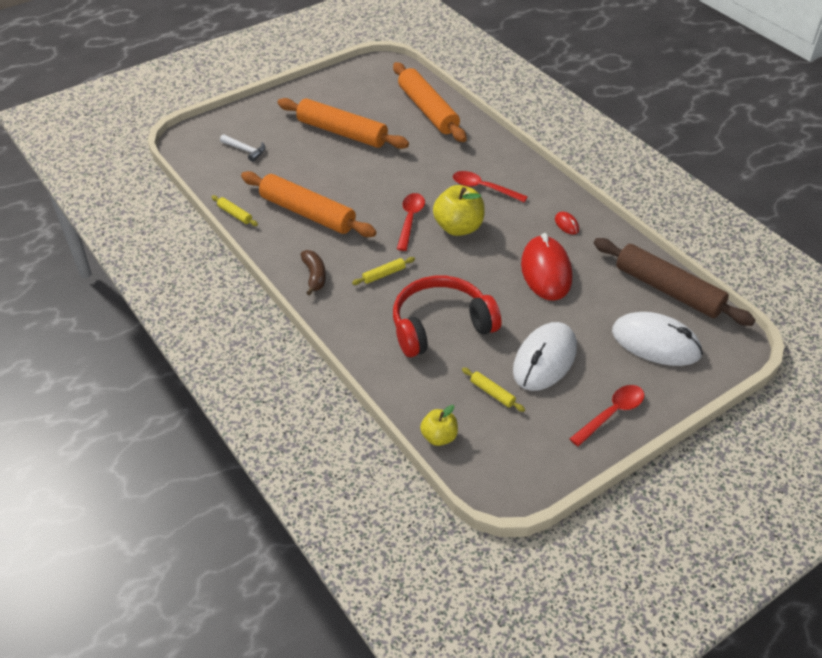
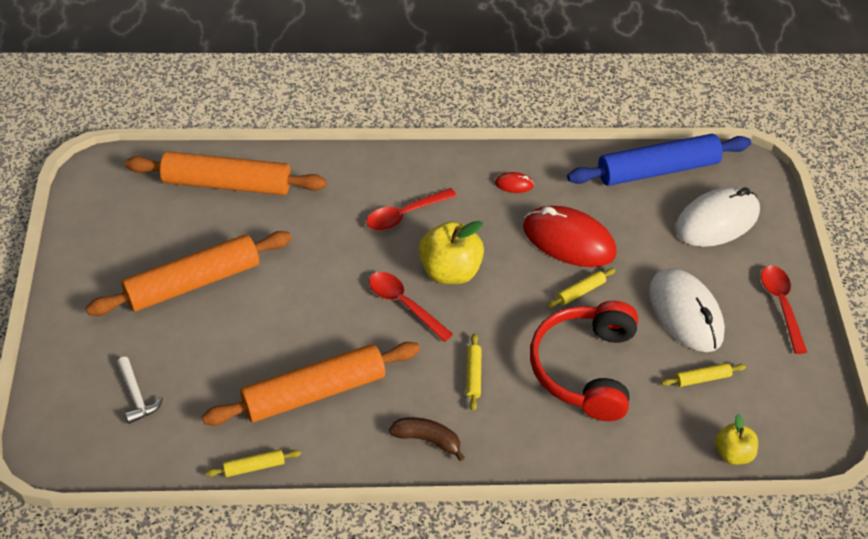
camera: 60 degrees left, 5 degrees up
white hammer [220,135,265,162] -> white hammer turned 90 degrees clockwise [117,357,163,424]
brown rolling pin [594,238,755,326] -> blue rolling pin [567,134,751,186]
none -> yellow rolling pin [547,268,616,308]

